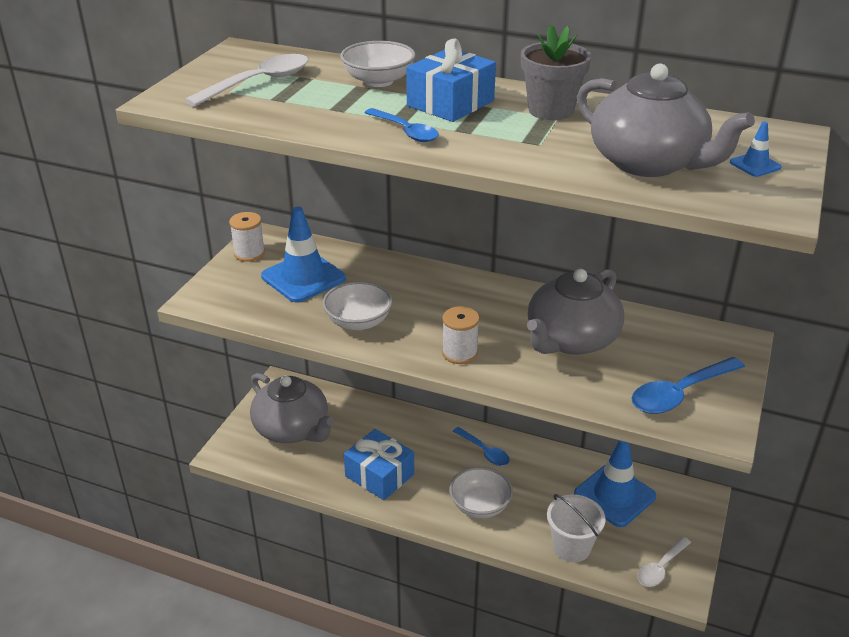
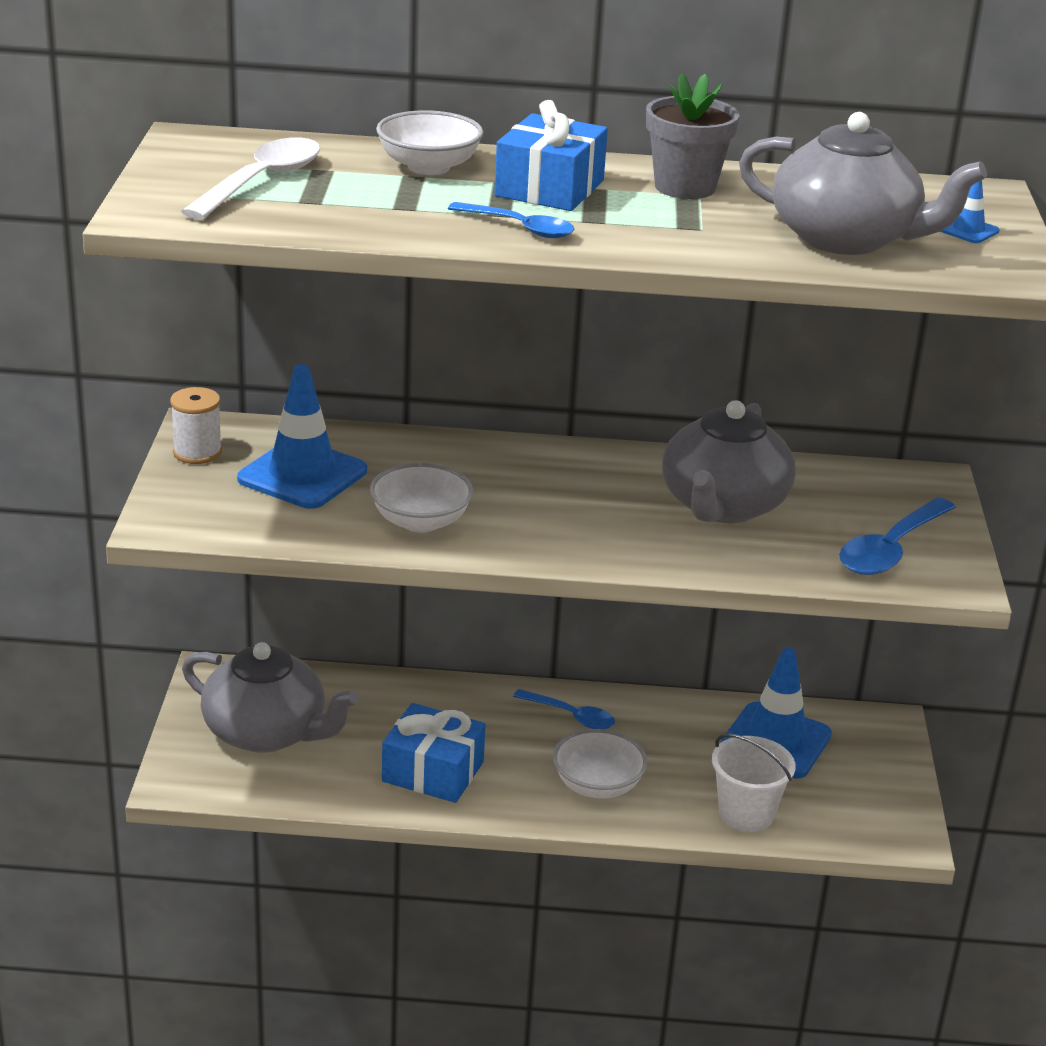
camera: 20 degrees left, 5 degrees down
white spool [442,306,479,364] -> none
white spoon [638,537,691,587] -> none

